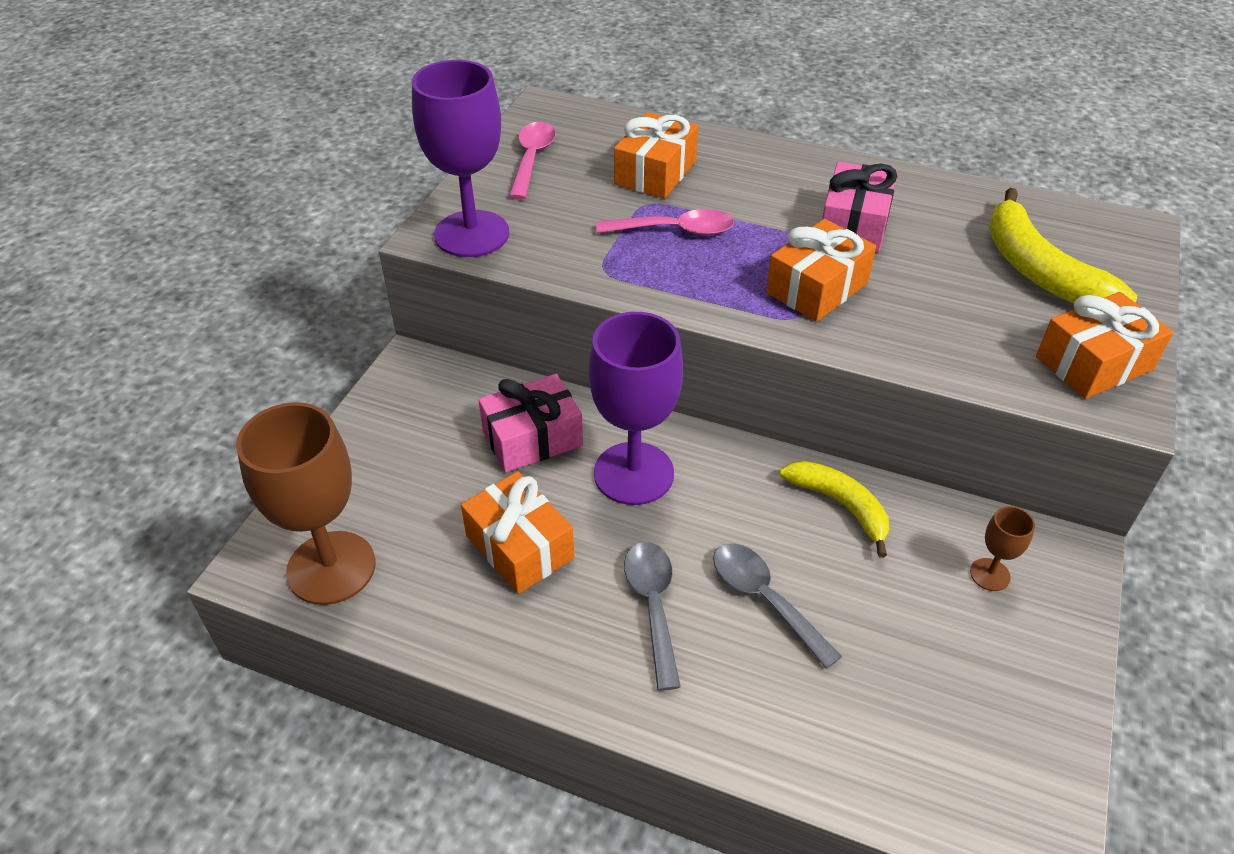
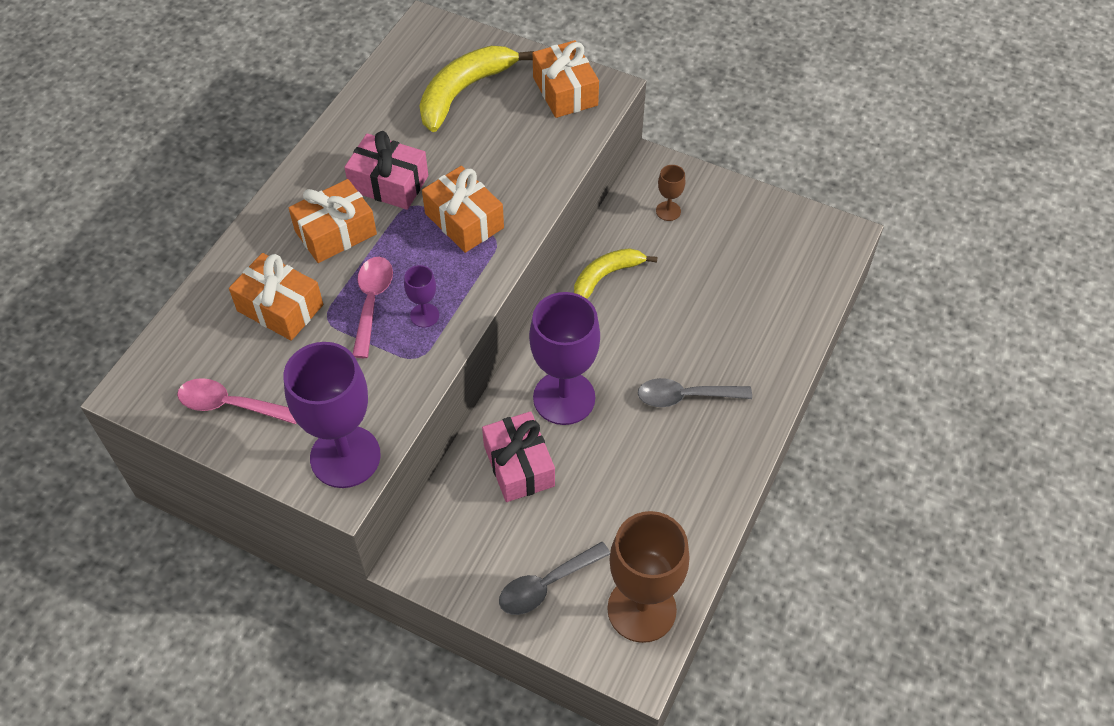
camera: 85 degrees left, 10 degrees up
orange gift [461,471,574,594] -> orange gift moved to [289,179,377,263]
grey spoon [713,544,842,669] -> grey spoon moved to [499,542,610,615]
yellow banana [989,188,1137,304] -> yellow banana turned 150 degrees clockwise [420,46,534,132]
none -> purple goblet [404,265,439,327]

